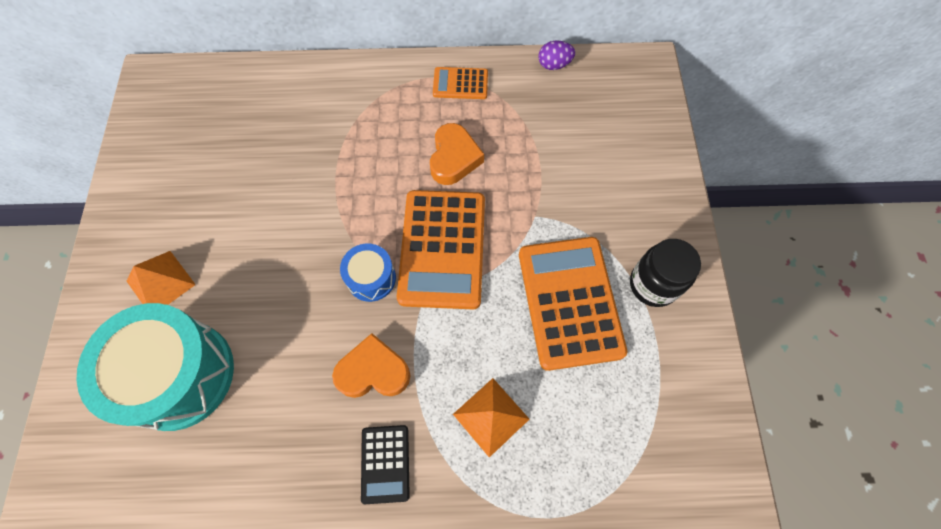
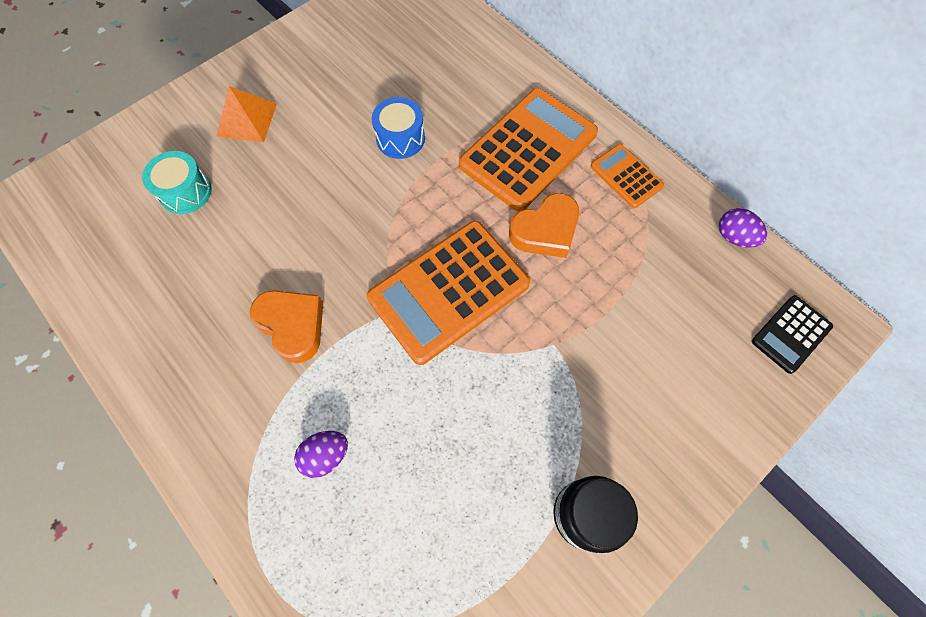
camera: 50 degrees right, 0 degrees up
turquoise drum [76,303,234,431] -> turquoise drum [142,151,212,214], size x0.49
blue drum [340,244,396,302] -> blue drum moved to [372,97,425,159]
black calculator [361,425,410,504] -> black calculator moved to [752,295,833,374]
orange pyramid [453,378,529,458] -> purple egg [294,431,348,478]
orange calculator [519,237,627,371] -> orange calculator moved to [459,88,598,212]

